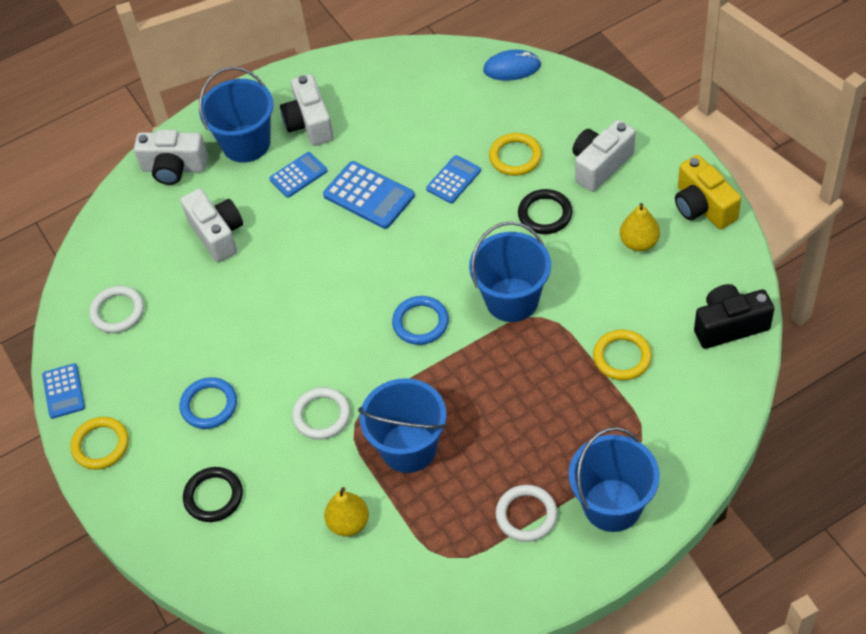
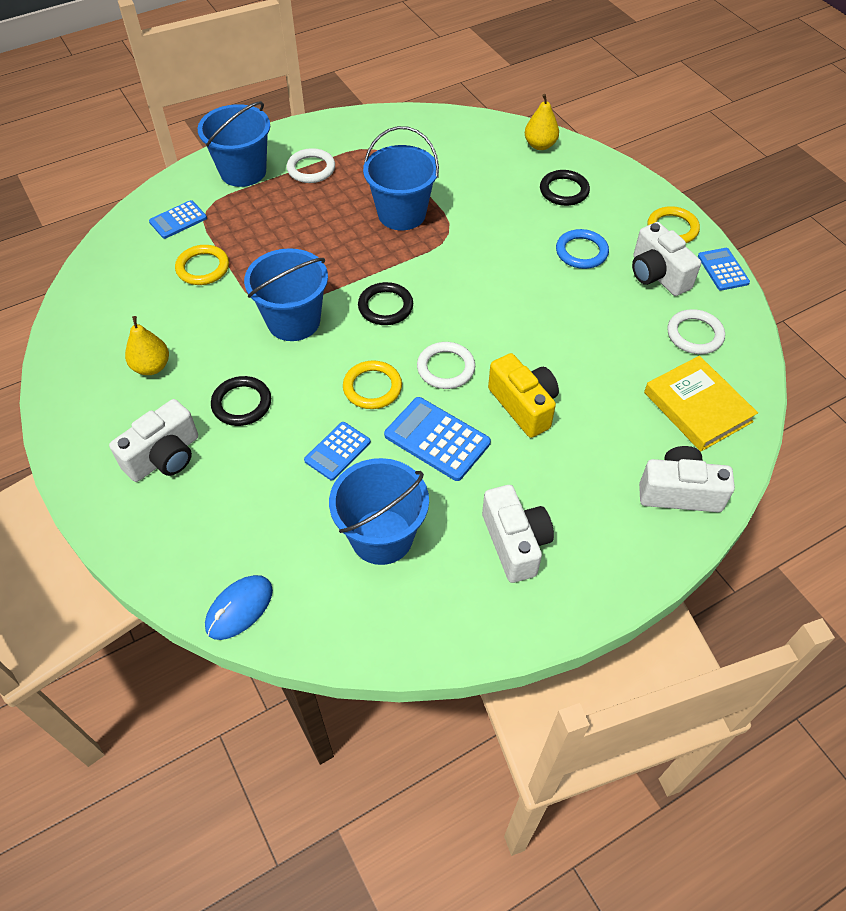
camera: 175 degrees right, 0 degrees up
white camera [181,189,243,262] -> white camera moved to [632,222,701,296]
blue bucket [199,67,273,163] -> blue bucket moved to [329,458,429,565]
blue calculator [269,152,327,198] -> blue calculator moved to [149,200,207,239]
white ring [292,387,351,440] -> white ring moved to [417,342,475,389]
yellow pear [324,487,369,536] -> yellow pear moved to [525,94,559,150]
blue ring [392,296,449,345] -> black ring [358,282,413,325]
blue mouse [483,50,541,81] -> blue mouse turned 45 degrees counterclockwise [205,575,273,640]
yellow ring [489,133,542,176] -> yellow ring moved to [343,360,402,409]
yellow camera [675,155,741,229] -> yellow camera moved to [488,353,559,438]
black camera [694,284,774,349] -> none
none -> yellow book [644,356,758,452]

